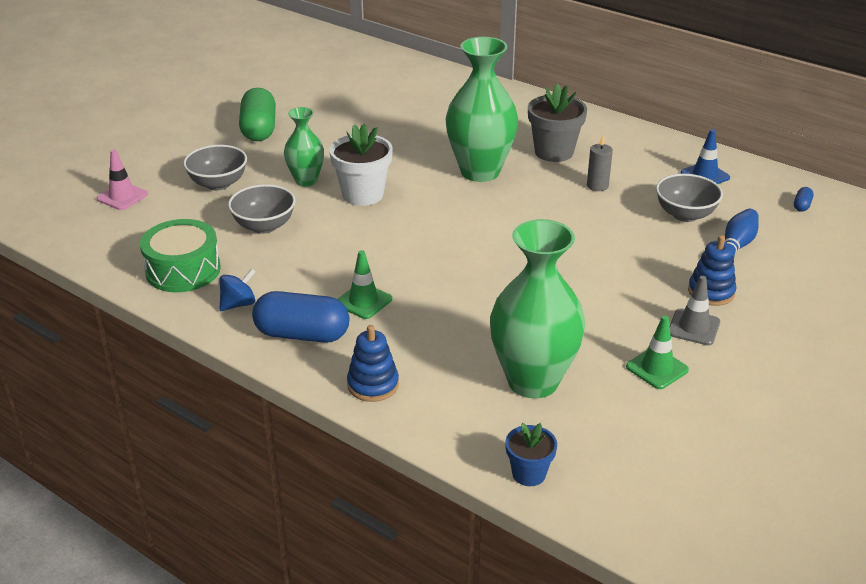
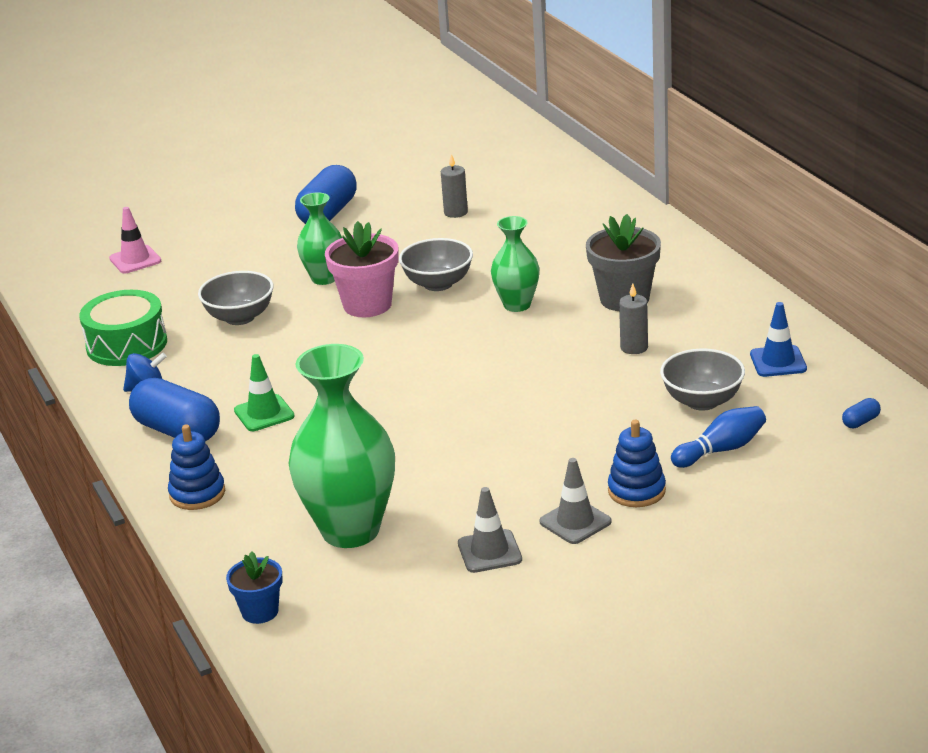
camera: 30 degrees right, 5 degrees down
grey bowl [183,145,247,190] -> grey bowl moved to [399,238,473,291]
green capsule [239,88,276,141] -> blue capsule [295,165,357,224]
white flower pot [329,124,393,206] -> pink flower pot [325,221,398,317]
green vase [446,37,518,182] -> green vase [491,216,540,312], size x0.55
green traffic cone [626,316,689,389] -> grey traffic cone [458,487,522,573]
none -> grey candle [441,154,468,218]

